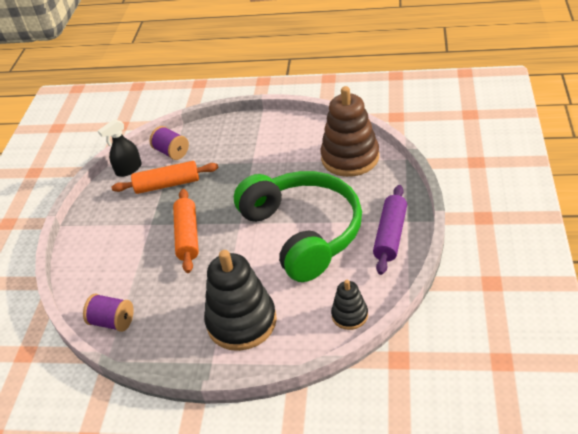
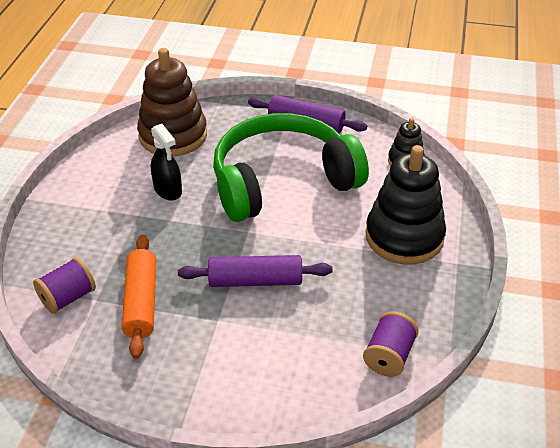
camera: 90 degrees left, 0 degrees up
black spray bottle [97,119,142,177] -> black spray bottle moved to [151,124,182,200]
orange rolling pin [173,189,199,273] -> purple rolling pin [178,255,333,287]

